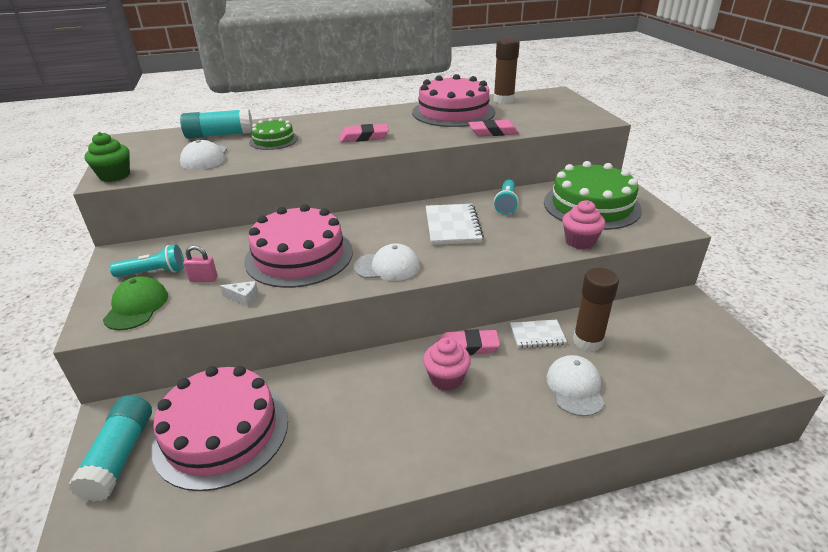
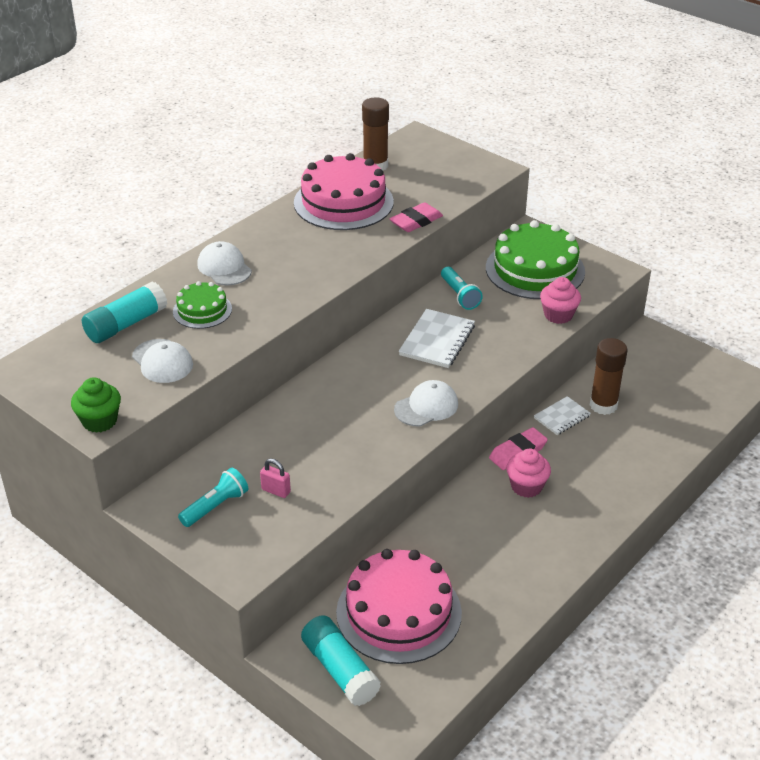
camera: 35 degrees left, 5 degrees up
green cap [103,277,168,330] -> none
pink padlock [184,245,218,282] -> pink padlock turned 60 degrees clockwise [260,458,291,498]
white cheese [220,281,258,306] -> none
pink cake [244,204,353,288] -> none
pink eraser [340,124,389,142] -> none
white notebook [426,204,484,245] -> white notebook turned 60 degrees clockwise [399,309,475,368]
white cap [546,355,604,416] -> white cap moved to [197,241,252,286]

